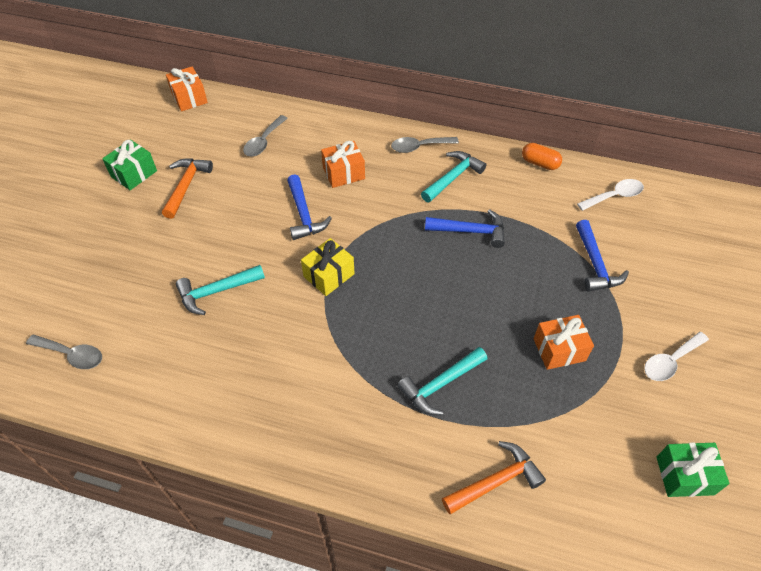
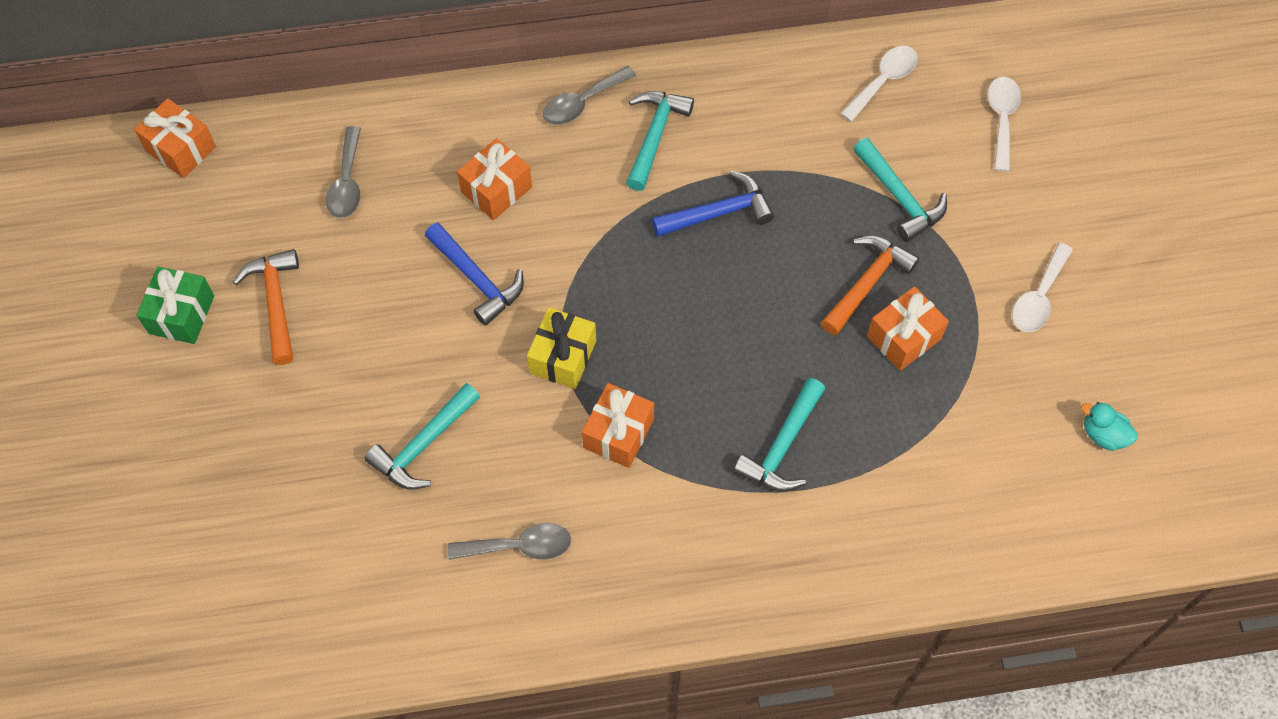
camera: 25 degrees left, 10 degrees up
grey spoon [26,334,102,369] -> grey spoon moved to [448,523,571,560]
orange hammer [442,441,546,514] -> orange hammer moved to [821,236,920,335]
orange capsule [522,143,562,170] -> none
blue hammer [576,220,629,292] -> turquoise hammer [853,138,947,242]
green gift [656,443,729,497] -> turquoise duck [1081,402,1138,451]
none -> orange gift [582,383,654,468]
none -> white spoon [988,77,1021,171]

